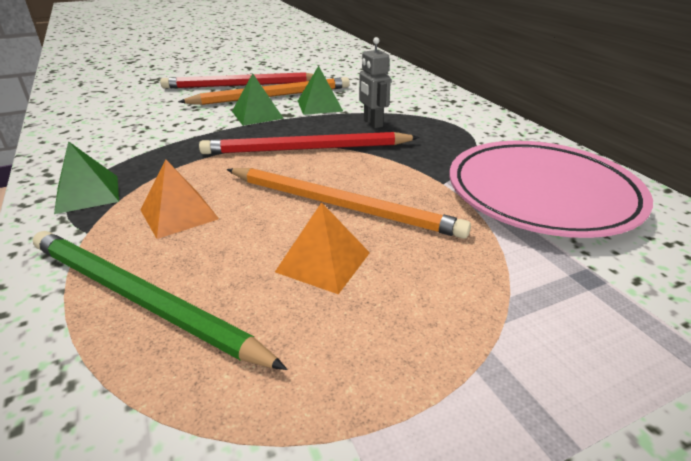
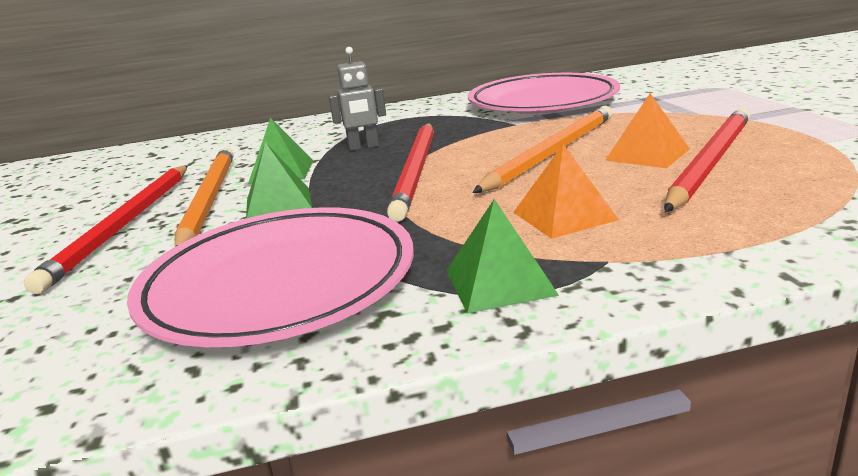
camera: 75 degrees left, 10 degrees down
green pencil [33,231,287,370] -> none
none -> pink plate [127,207,414,347]
none -> red pencil [664,108,750,212]

